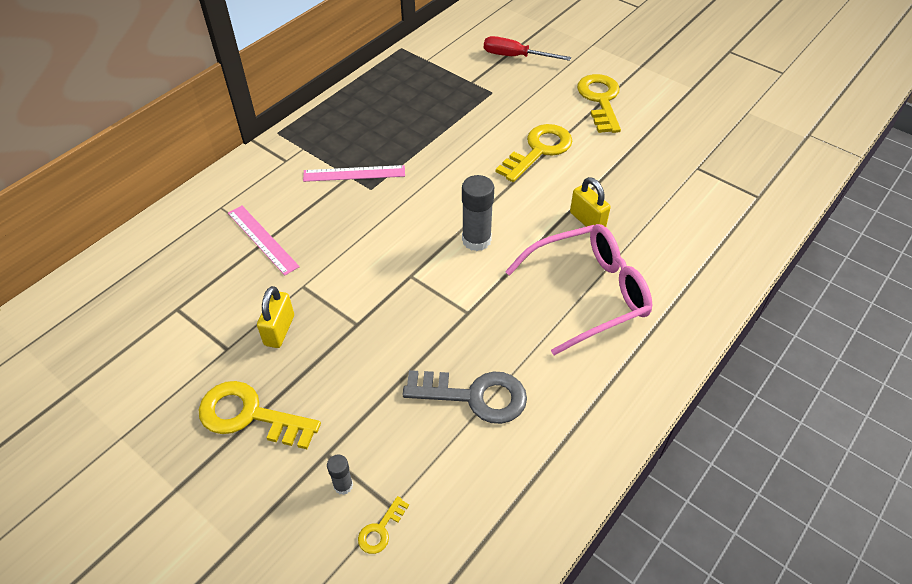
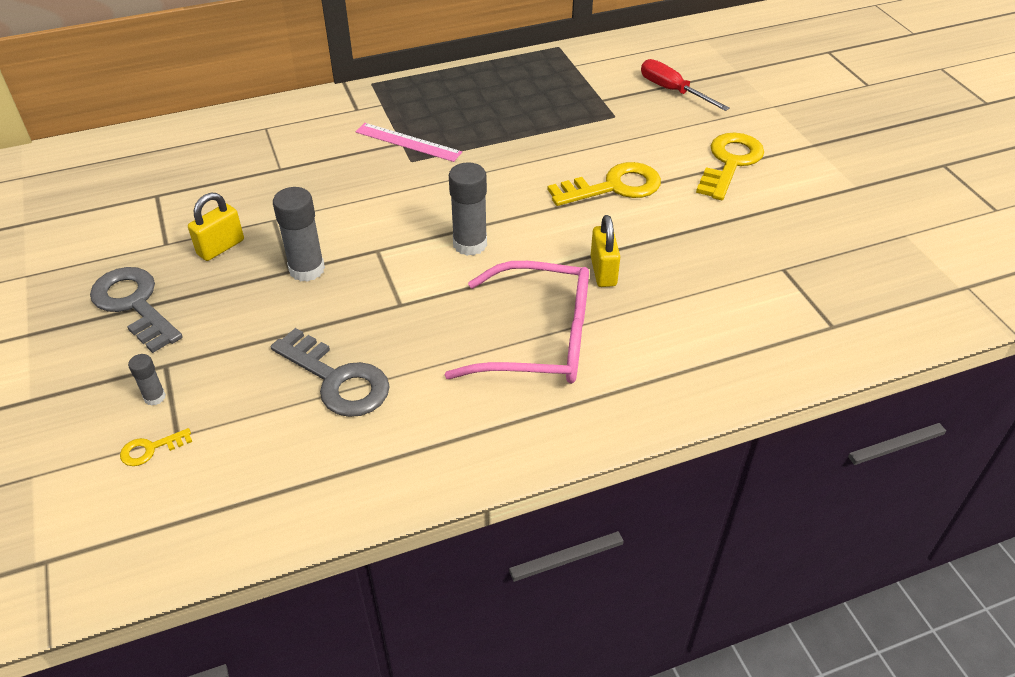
camera: 30 degrees right, 5 degrees down
yellow key [199,381,321,449] -> grey key [90,267,183,353]
pink ruler [228,206,300,275] -> none
none -> grey glue stick [273,187,325,282]

